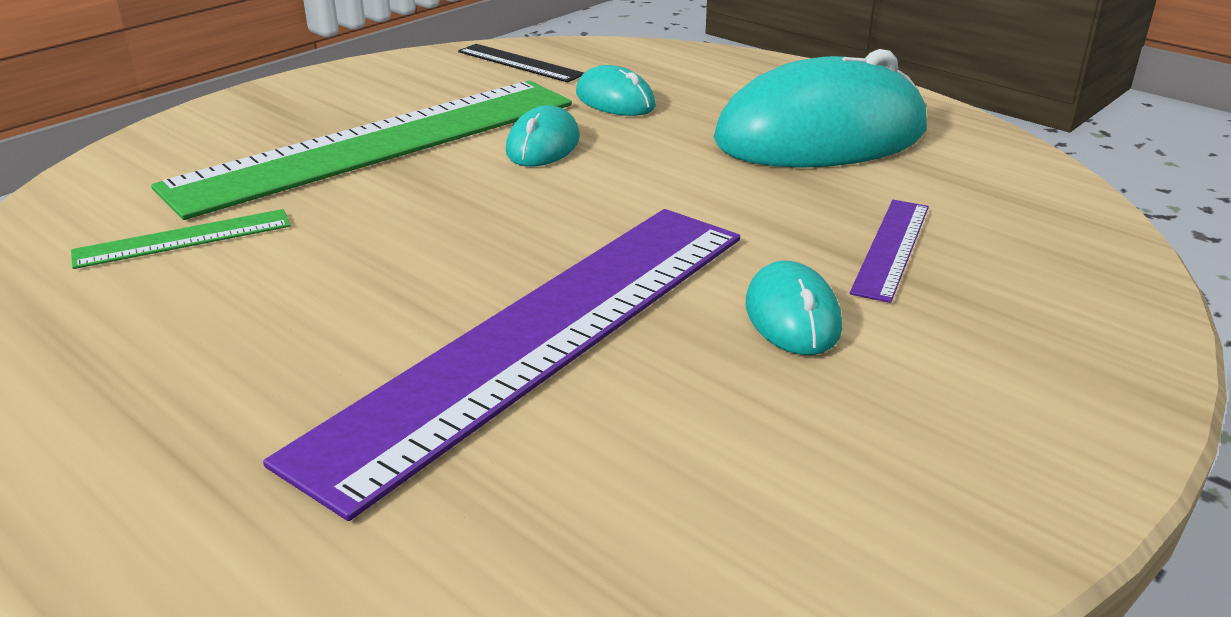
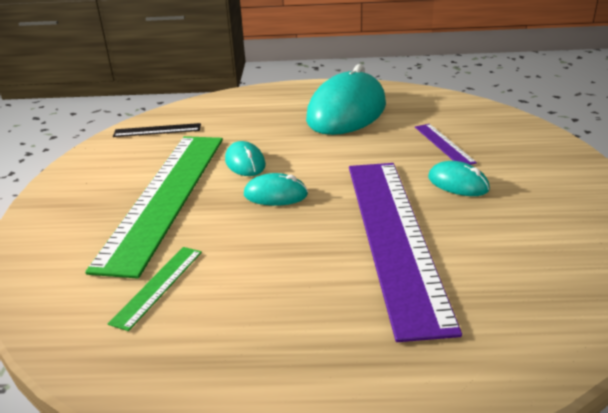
camera: 40 degrees left, 0 degrees up
turquoise mouse [576,65,656,116] -> turquoise mouse moved to [244,173,308,206]

